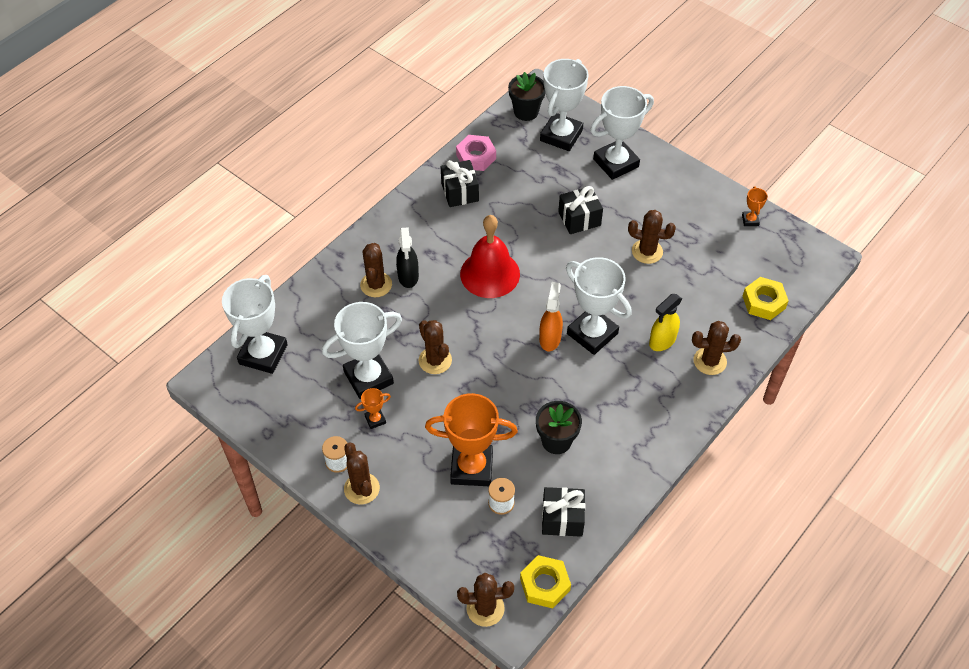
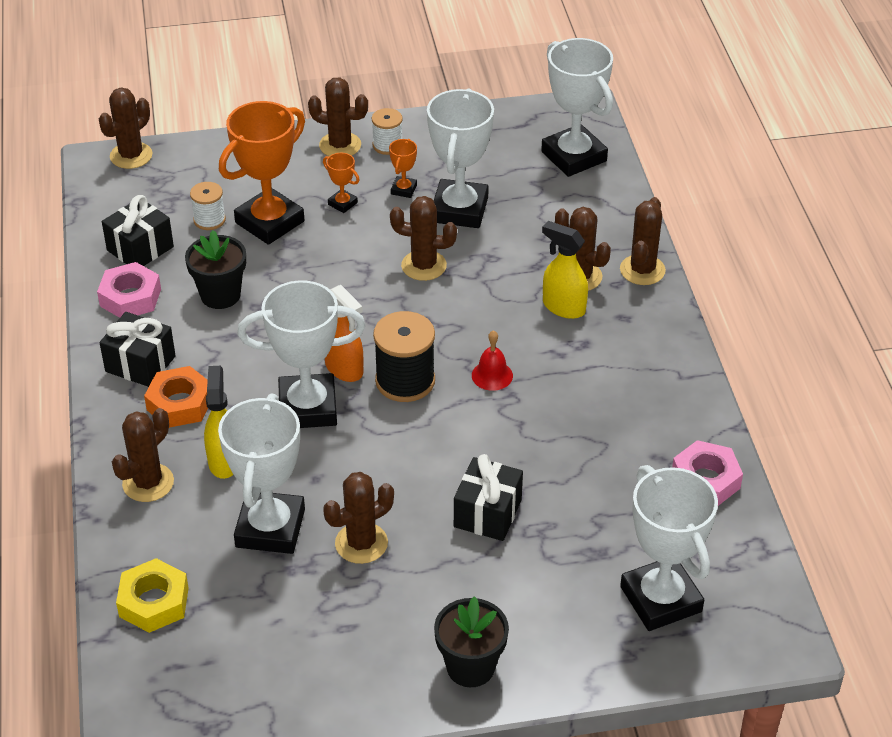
camera: 130 degrees right, 10 degrees down
black spray bottle [396,227,419,288] -> yellow spray bottle [542,221,588,319]
black gift [441,160,479,207] -> black gift moved to [100,312,176,387]
red bell [460,215,520,298] -> red bell [472,330,513,391], size x0.45
black flower pot [508,72,545,121] -> black flower pot moved to [434,596,509,687]
yellow nut [520,555,571,608] -> none
white trophy [590,86,654,180] -> white trophy moved to [218,394,305,554]
orange trophy [742,187,768,226] -> orange trophy moved to [323,153,360,213]
none -> pink nut [97,262,161,318]
none -> orange nut [144,366,208,428]
none -> black spool [373,311,435,402]
none -> brown cactus [620,197,666,285]

